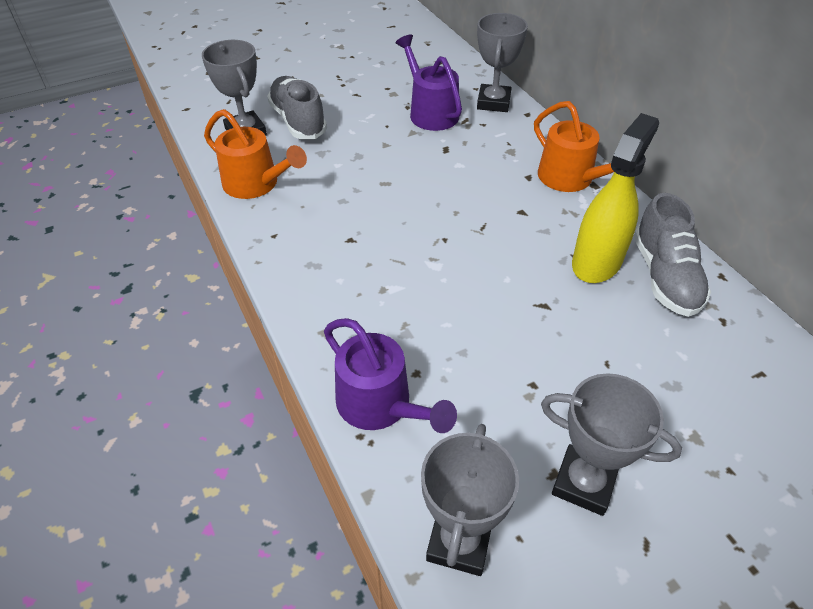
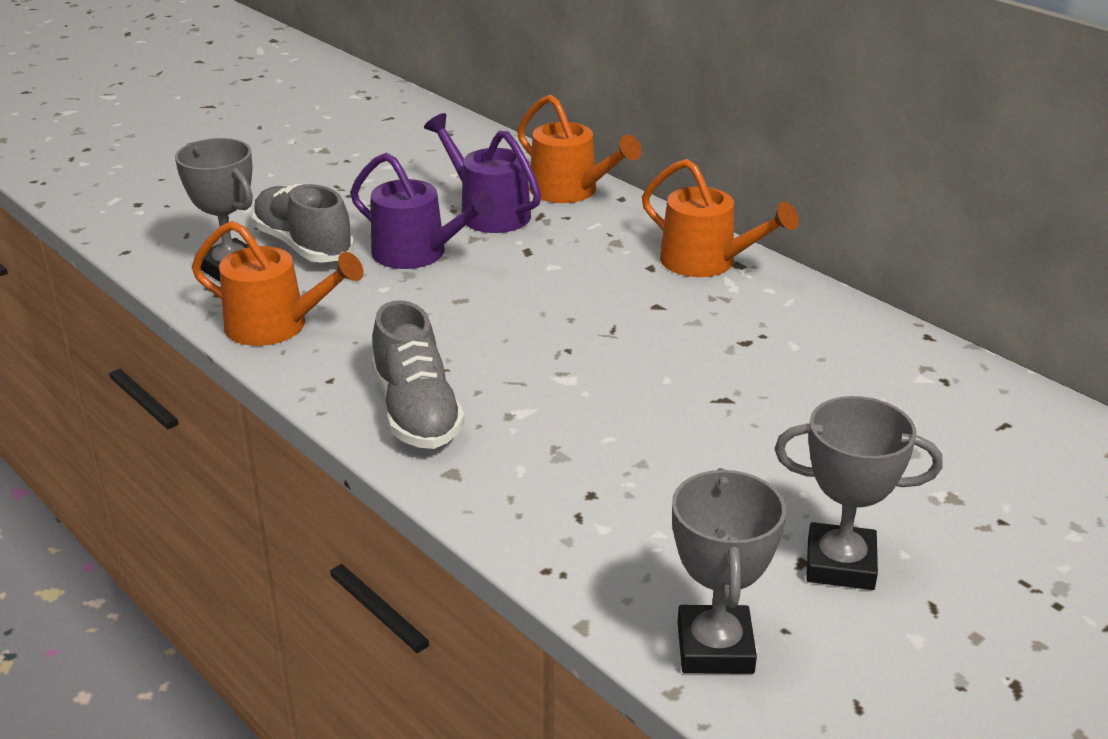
camera: 15 degrees left, 15 degrees down
purple watering can [324,318,457,433] -> purple watering can moved to [350,152,495,269]
grey trophy [477,13,528,112] -> orange watering can [517,95,641,203]
yellow spray bottle [572,113,659,283] -> none
grey shoe [634,193,711,317] -> grey shoe moved to [371,300,465,449]

